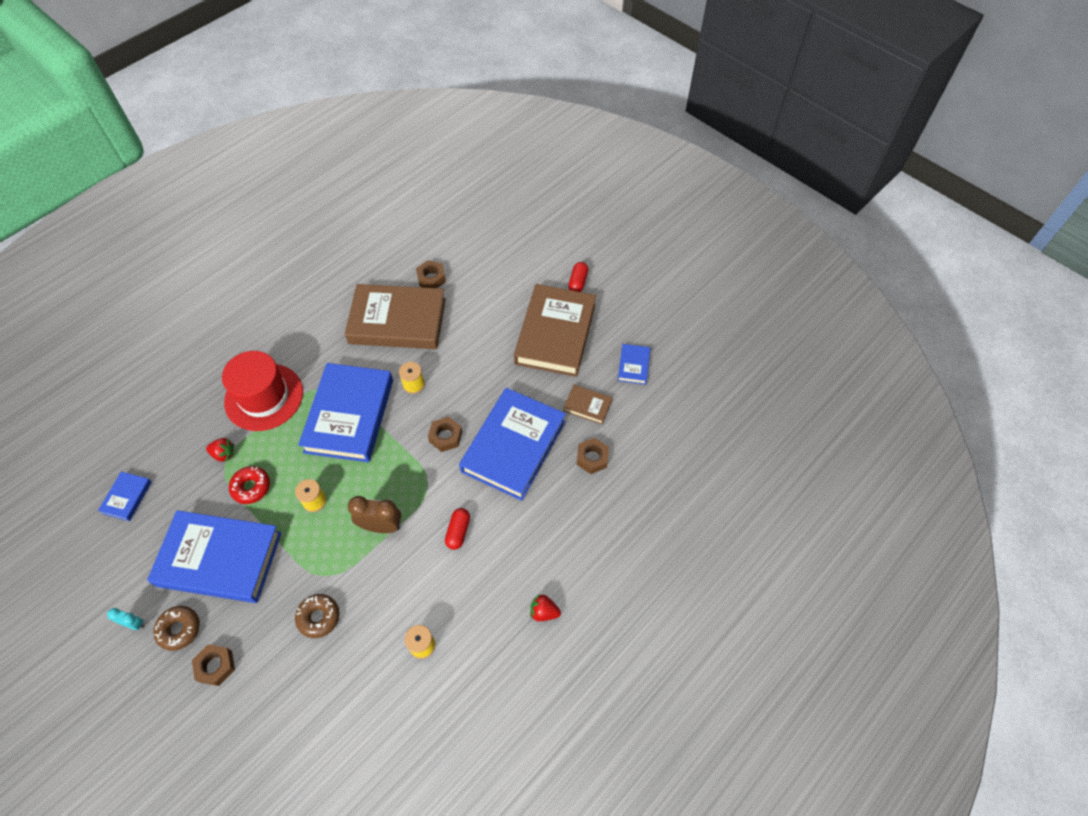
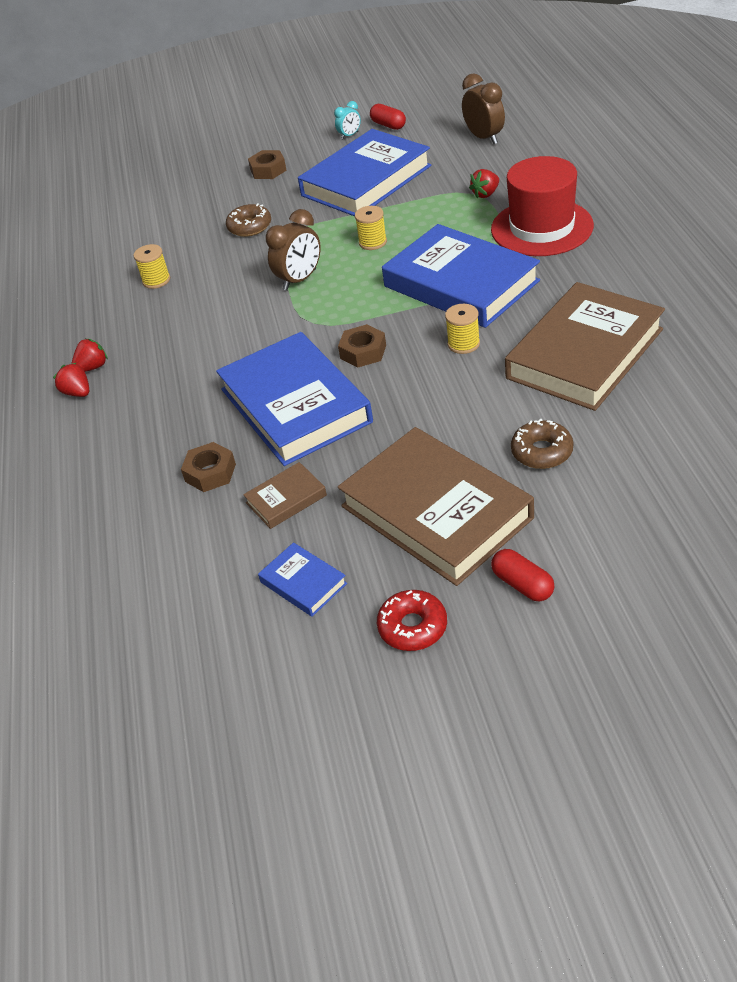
camera: 130 degrees right, 15 degrees down
blue book [98,472,152,521] -> brown clock [462,73,505,144]
brown donut [153,606,200,651] -> brown donut moved to [511,419,573,469]
red donut [229,466,270,504] -> red donut moved to [377,590,447,651]
brown nut [416,260,446,288] -> none
red capsule [445,508,470,550] -> red capsule moved to [370,104,406,130]
none -> red strawberry [53,363,89,397]

